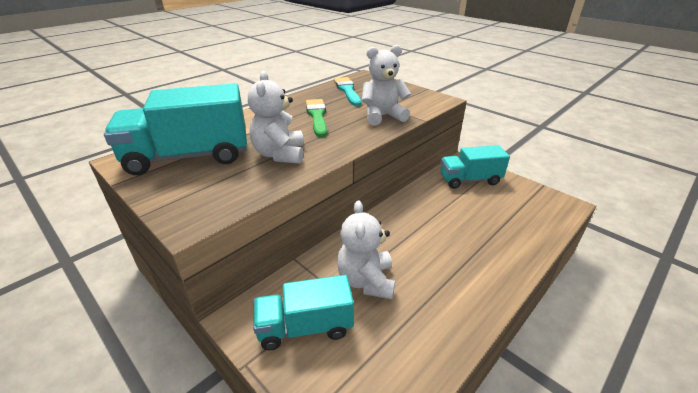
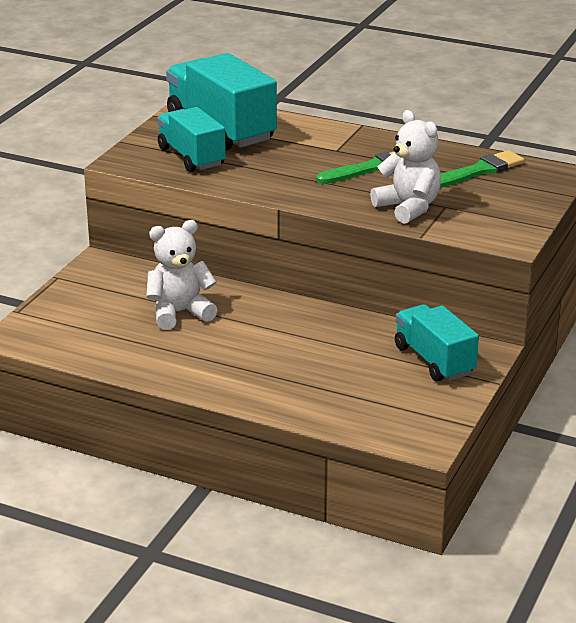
camera: 70 degrees right, 5 degrees down
white teddy bear [248,71,304,164] -> none
turquoise truck [253,275,354,350] -> turquoise truck moved to [157,107,226,172]
turquoise brush [334,77,361,106] -> green brush [440,150,525,188]

